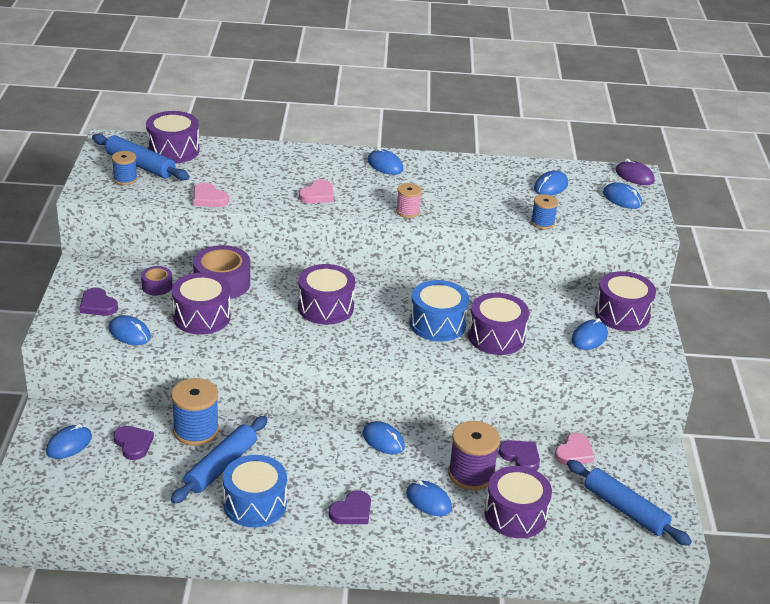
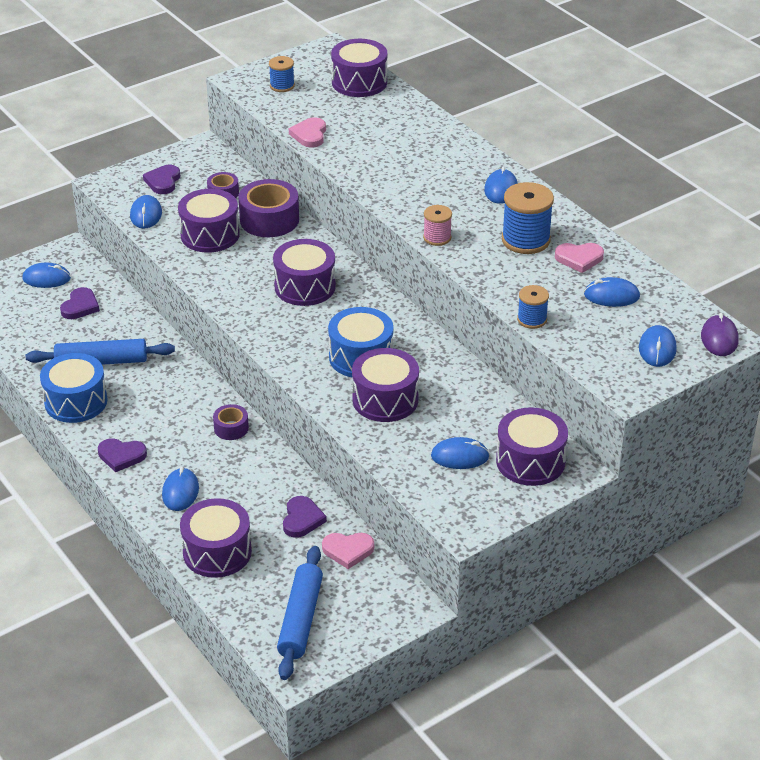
camera: 55 degrees right, 5 degrees up
blue rolling pin [92,134,190,181] -> none
blue spool [171,378,219,446] -> blue spool moved to [502,182,554,254]
pink heart [299,179,334,204] -> pink heart moved to [555,243,604,273]
blue mouse [362,421,405,454] -> purple tape [213,404,249,440]
purple spool [448,421,500,490] -> none

